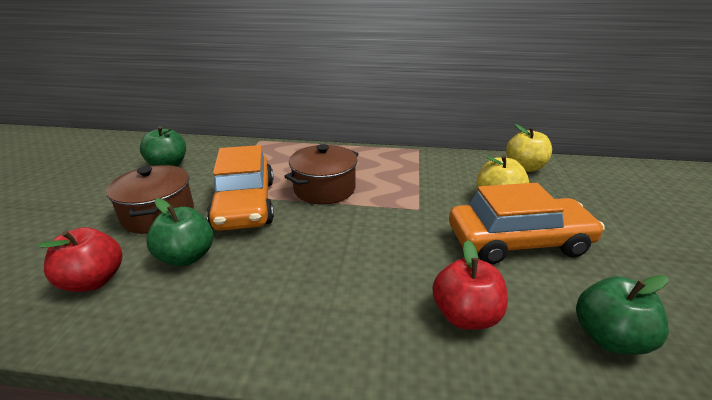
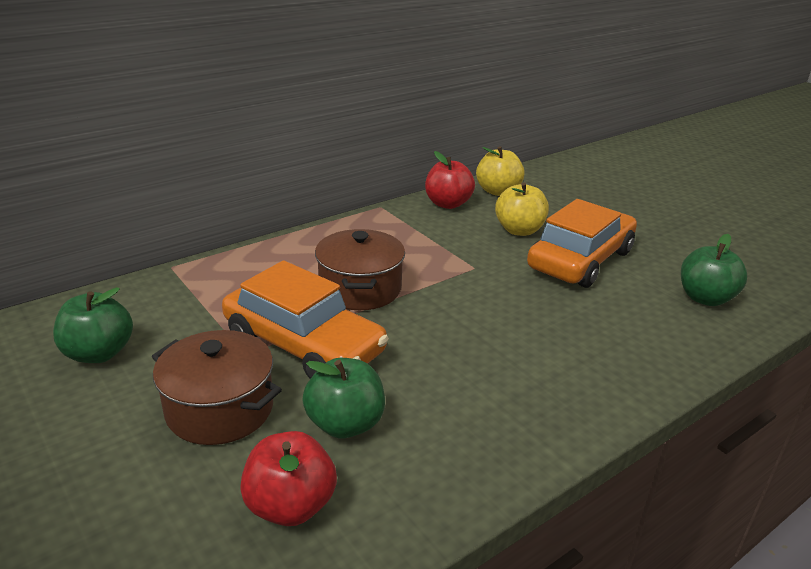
camera: 45 degrees left, 0 degrees up
red apple [432,240,508,330] -> red apple moved to [425,151,475,209]

